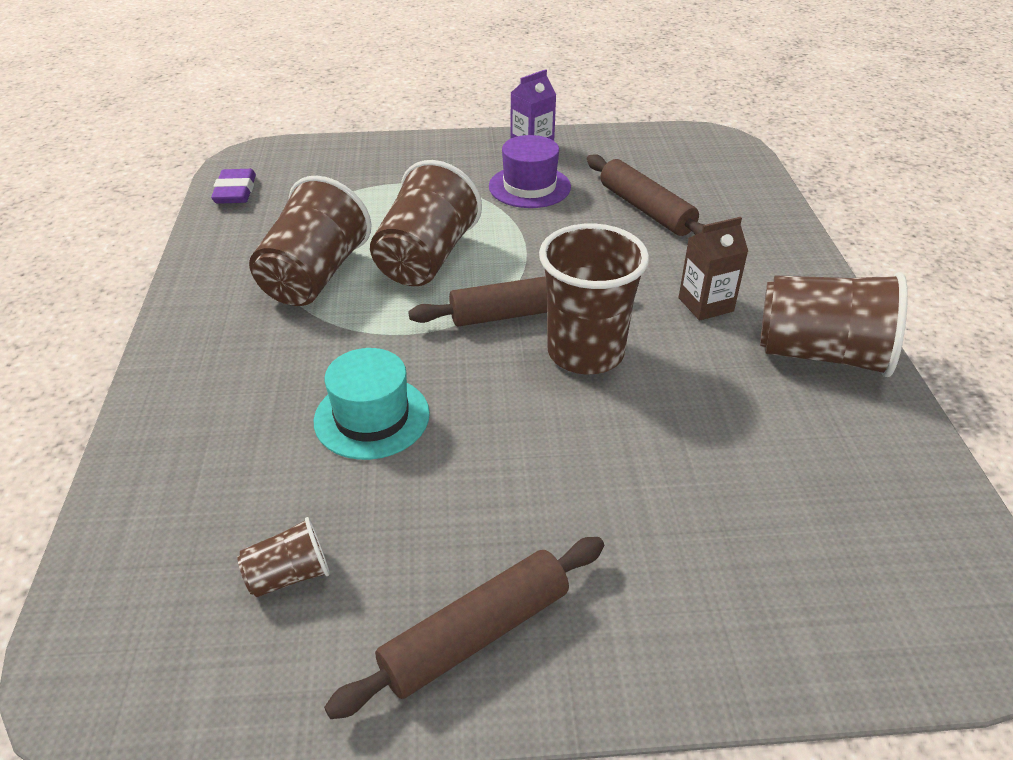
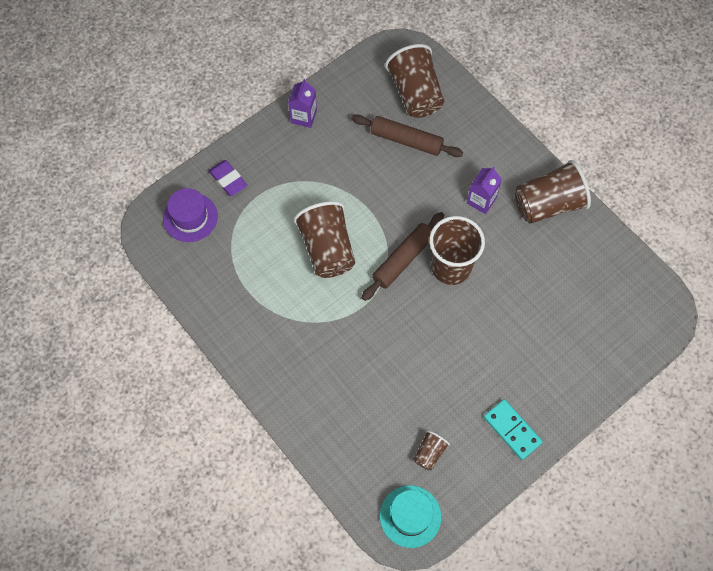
camera: 35 degrees left, 25 degrees up
purple eraser [211,169,256,204] -> purple eraser moved to [209,160,248,196]
brown cup [249,176,372,306] -> brown cup moved to [385,44,444,118]
turquoise hat [314,348,430,460] -> turquoise hat moved to [380,485,441,548]
brown rolling pin [324,537,604,719] -> turquoise domino [484,399,543,460]
purple hat [489,135,571,208] -> purple hat moved to [163,188,218,242]
brown carton [679,217,748,321] -> purple carton [467,166,502,214]

